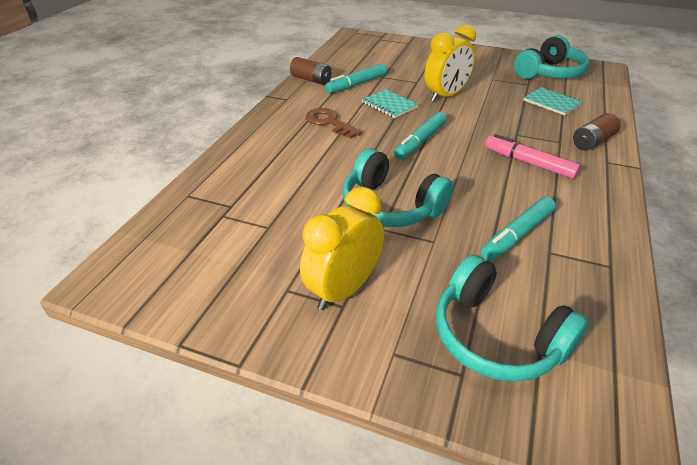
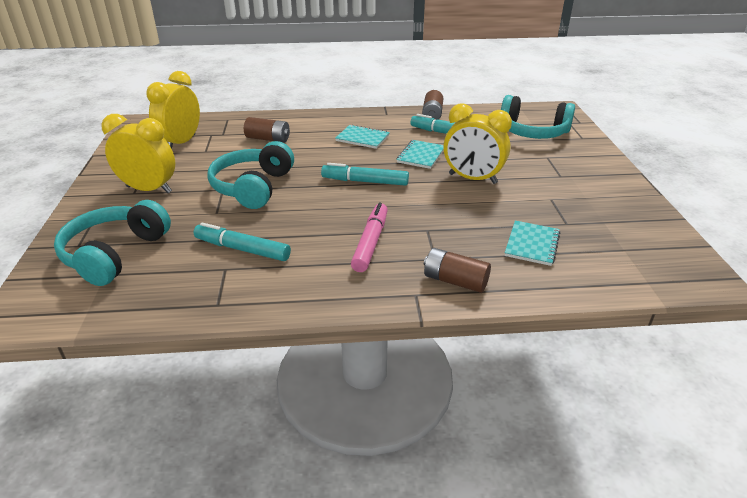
camera: 65 degrees right, 5 degrees down
brown key [306,108,362,139] -> turquoise notebook [335,124,390,149]
turquoise headphones [514,35,589,79] -> turquoise headphones moved to [501,95,575,139]
none -> yellow clock [146,71,200,149]
none -> brown battery [244,117,290,143]

